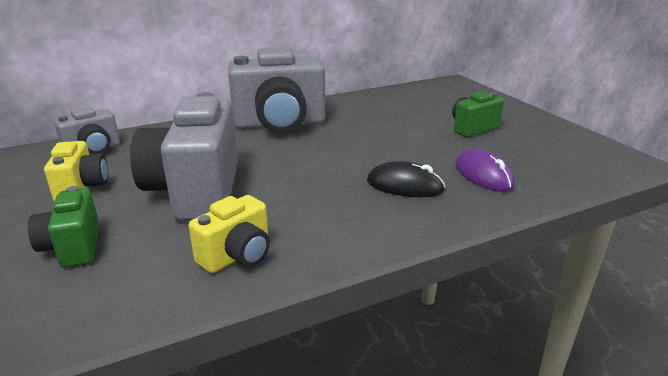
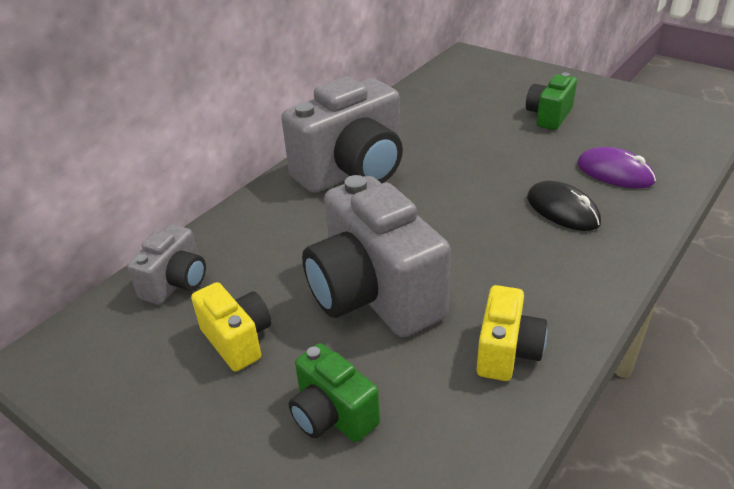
camera: 25 degrees left, 10 degrees up
black mouse [367,161,445,197] -> black mouse turned 60 degrees clockwise [527,181,601,231]

